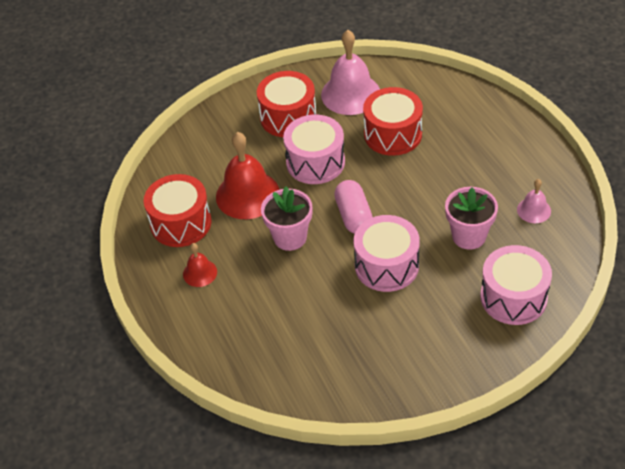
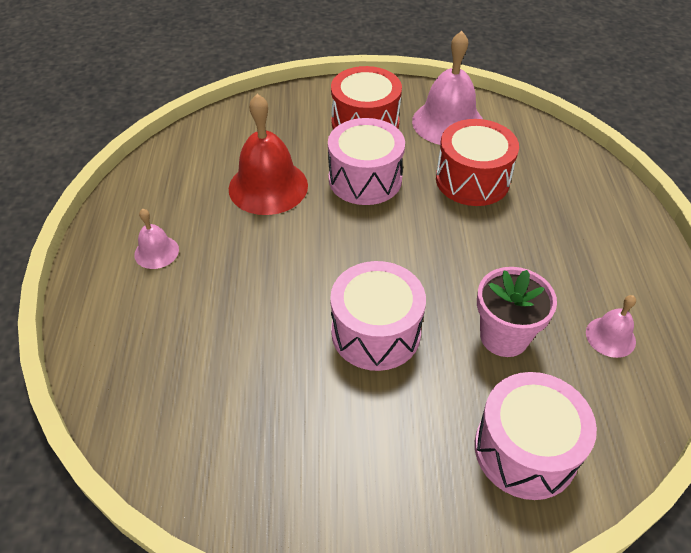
camera: 20 degrees right, 0 degrees up
red drum [144,174,211,247] -> none
red bell [183,243,217,287] -> pink bell [134,209,179,269]
pink flower pot [261,187,312,251] -> none
pink capsule [334,180,373,234] -> none

